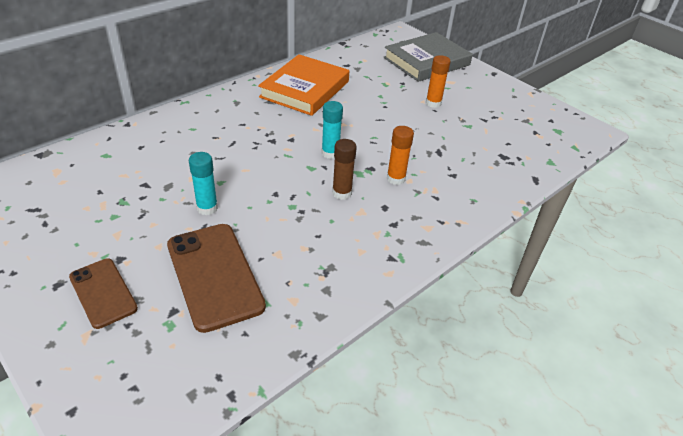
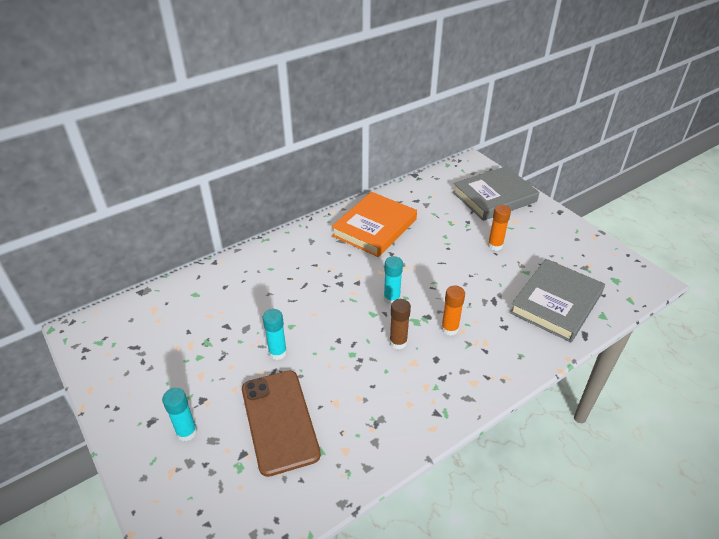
camera: 10 degrees right, 0 degrees up
brown phone [69,259,138,329] -> turquoise glue stick [162,388,197,441]
none -> grey book [509,259,605,342]

